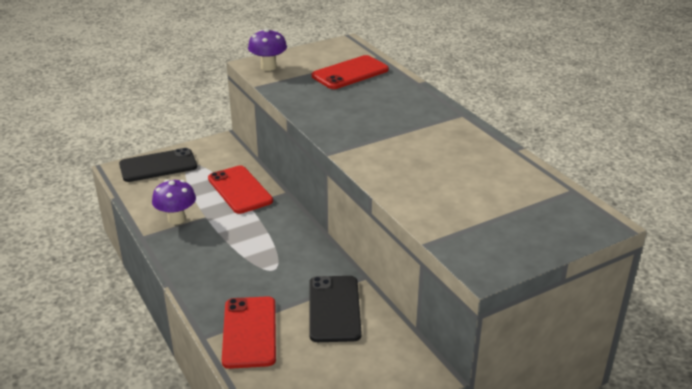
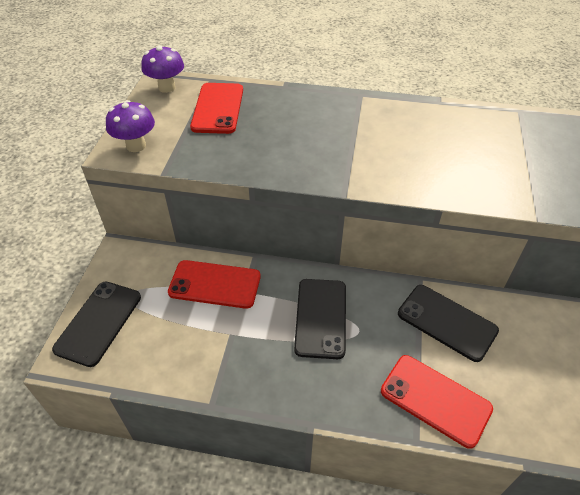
camera: 50 degrees left, 15 degrees up
purple mushroom [152,179,196,225] -> purple mushroom moved to [141,45,184,93]
none -> black phone [294,279,346,359]

